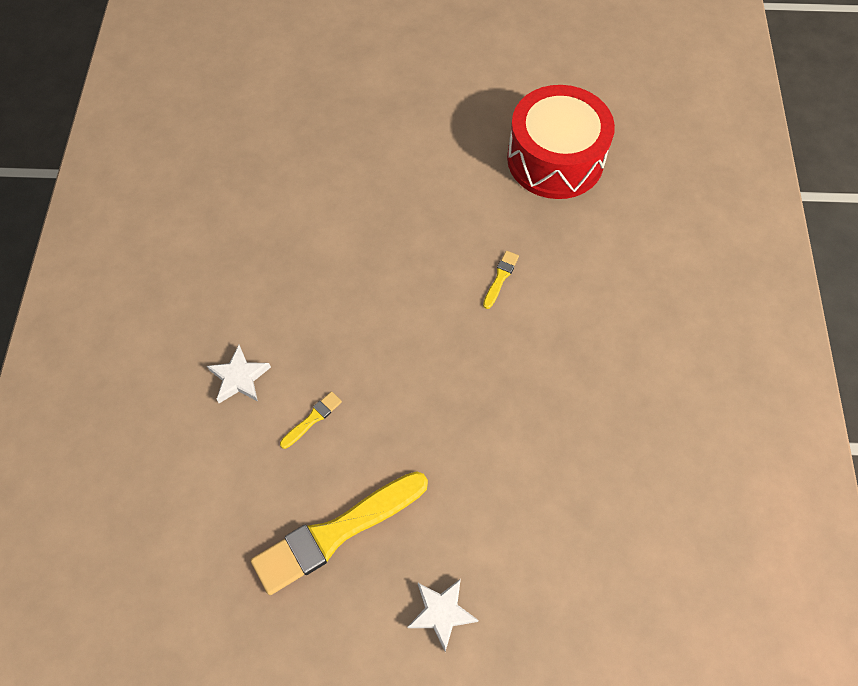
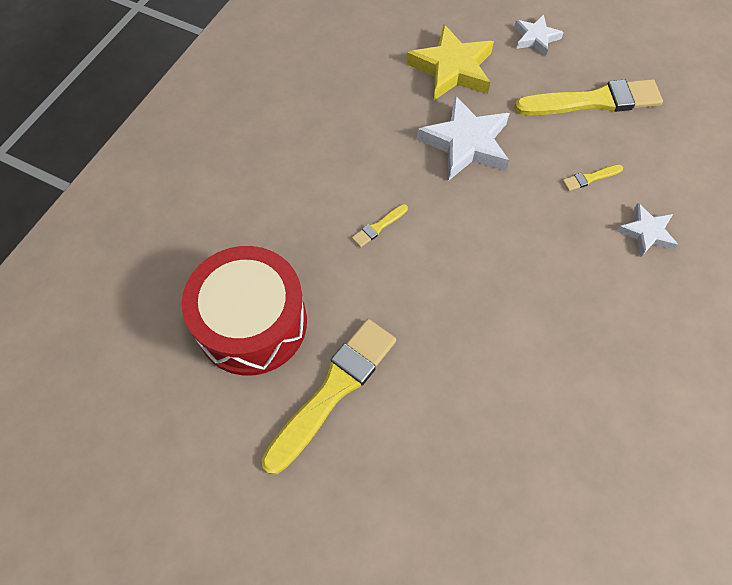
camera: 155 degrees left, 0 degrees up
none -> yellow brush [261,319,396,475]
none -> yellow star [406,24,494,101]
none -> white star [417,95,510,180]

